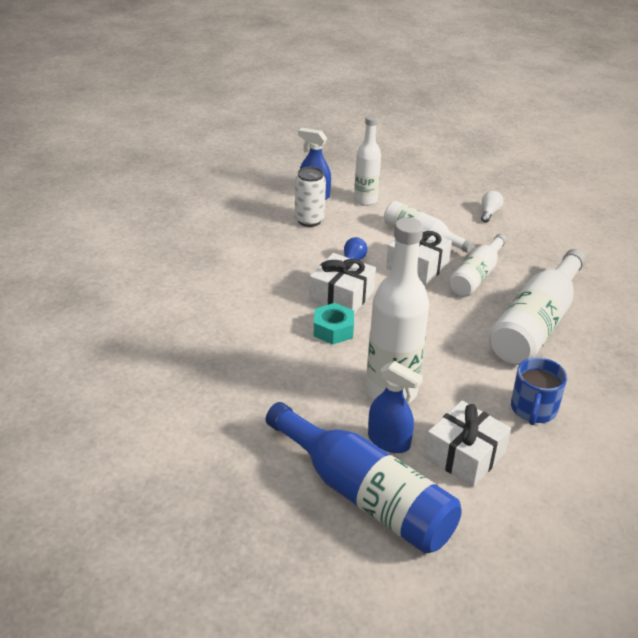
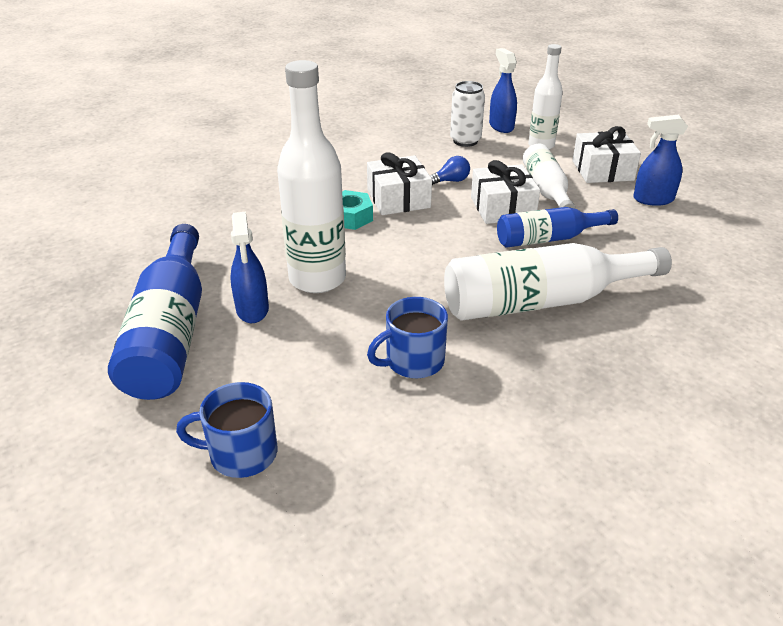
camera: 45 degrees right, 0 degrees up
white gift [424,401,511,487] -> white gift moved to [572,126,641,183]
white bottle [449,234,507,297] -> blue bottle [497,207,618,248]
white light bulb [481,191,504,223] -> blue spray bottle [633,115,688,206]
none -> blue mug [176,382,277,478]

